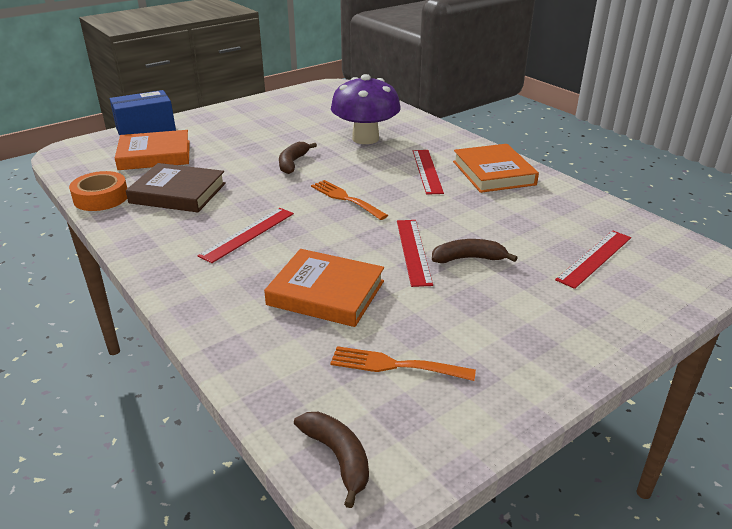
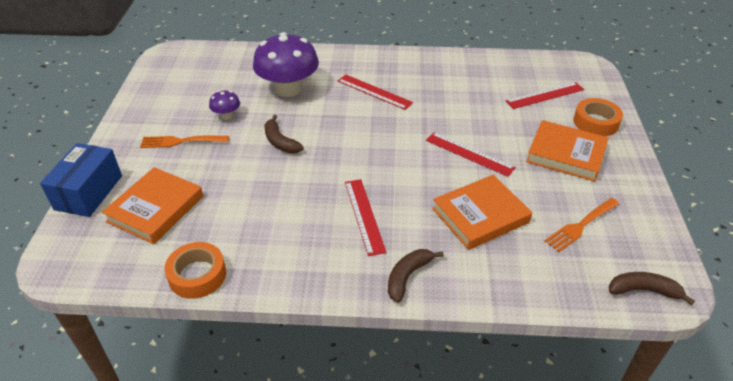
camera: 50 degrees left, 10 degrees up
brown book [126,163,226,212] -> none
orange fork [311,180,388,220] -> orange fork moved to [140,136,229,148]
brown banana [432,239,517,263] -> brown banana moved to [388,249,444,303]
orange book [453,144,539,193] -> orange book moved to [526,120,609,182]
red ruler [555,230,631,289] -> red ruler turned 75 degrees clockwise [506,82,584,109]
none -> purple mushroom [209,90,240,120]
none -> orange tape [574,98,623,136]

